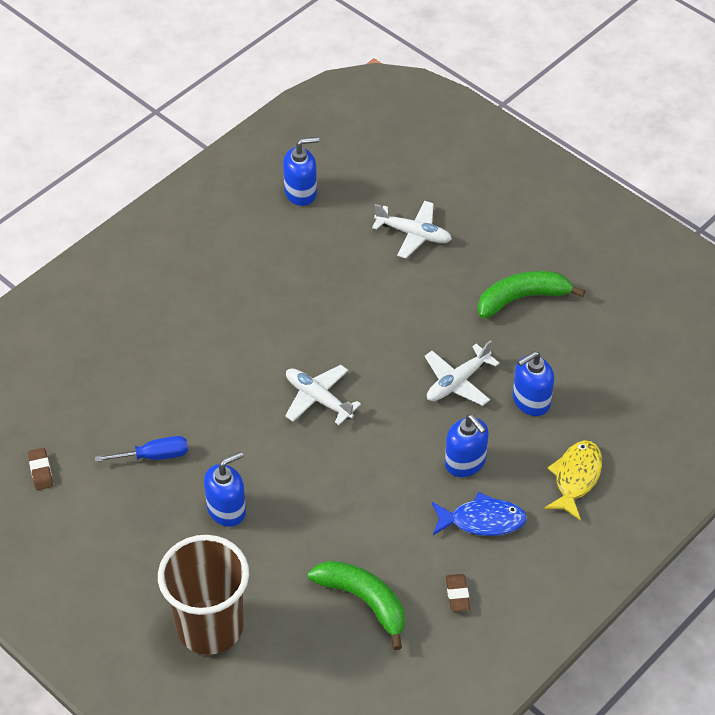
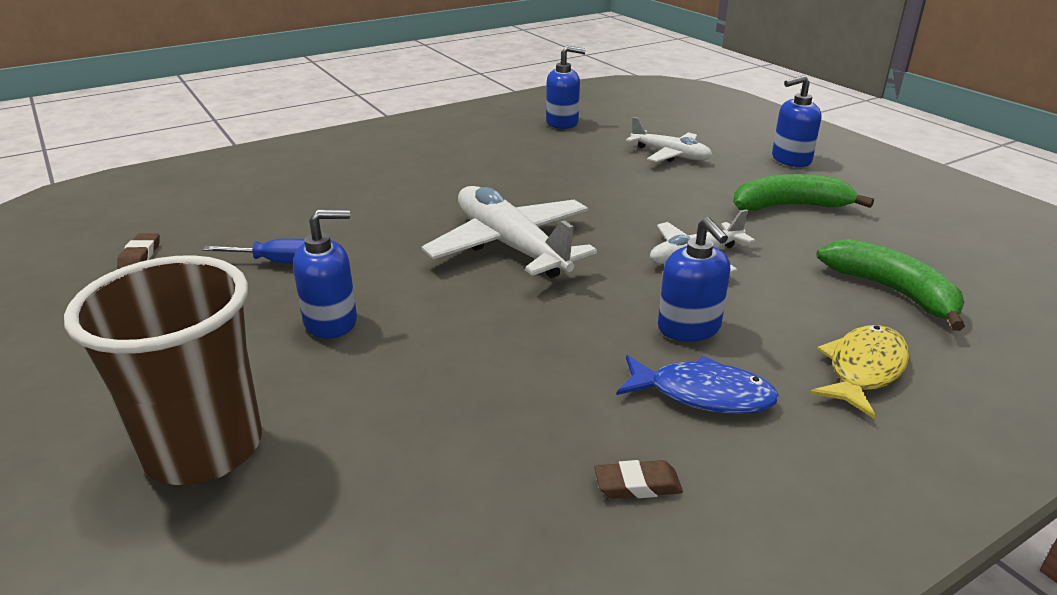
camera: 15 degrees right, 20 degrees down
white plane [285,365,361,425] -> white plane [422,186,597,278], size x1.69
green banana [308,561,405,650] -> green banana moved to [817,239,965,331]
brown eraser [446,574,470,612] -> brown eraser turned 75 degrees clockwise [594,460,683,499]
blue soap dispenser [513,351,554,416] -> blue soap dispenser moved to [772,75,821,167]

